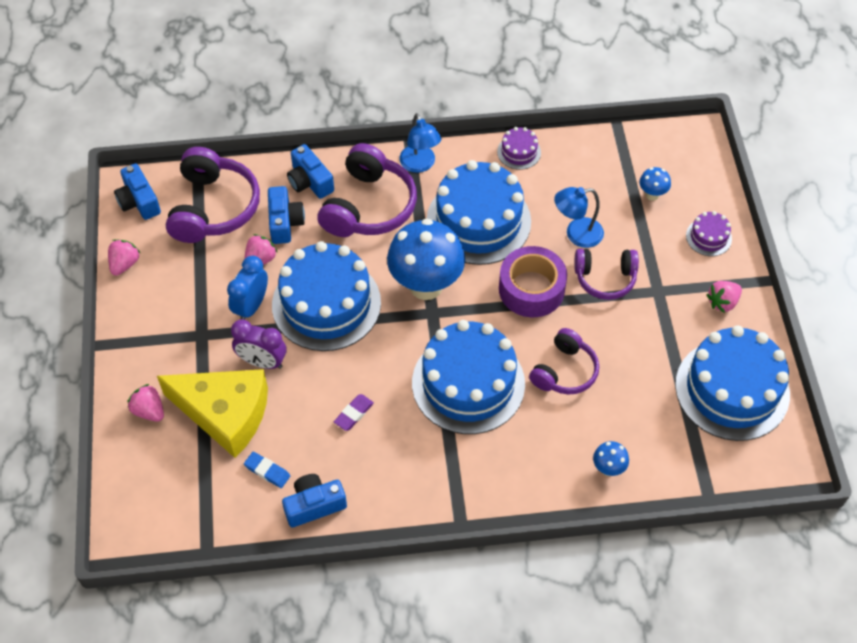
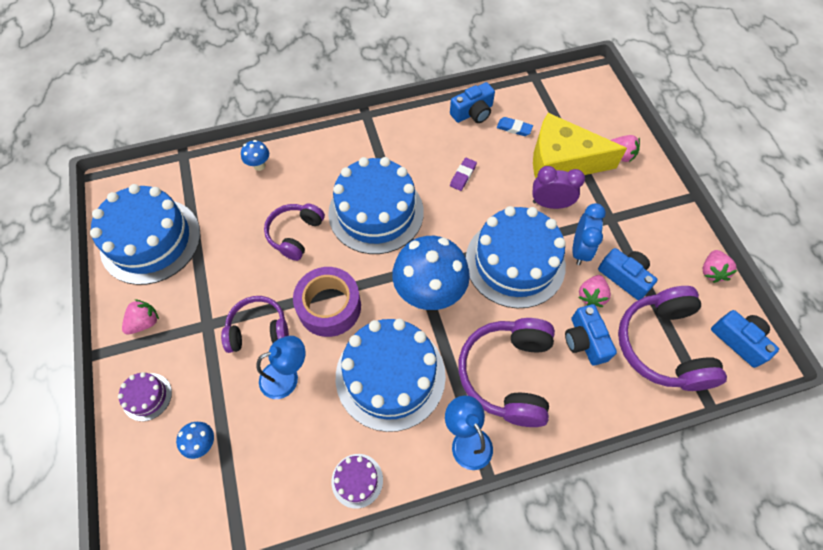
camera: 170 degrees right, 5 degrees up
blue camera [287,144,334,199] -> blue camera moved to [598,248,658,300]

